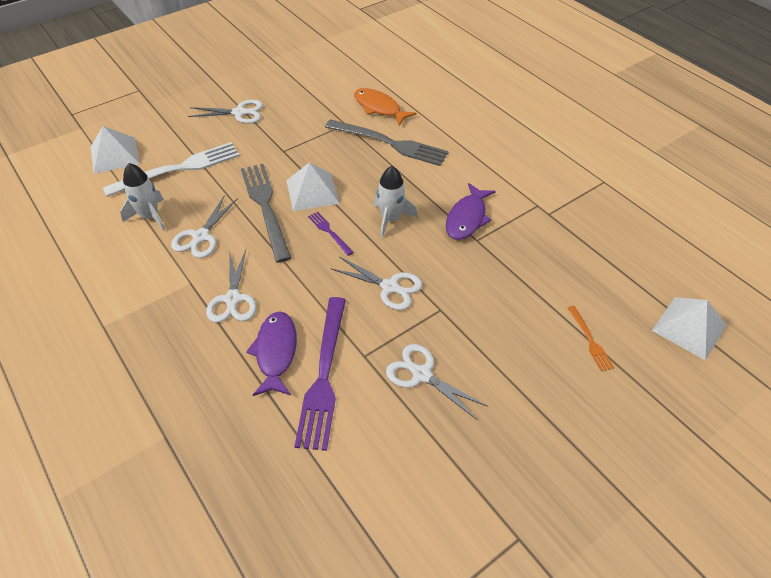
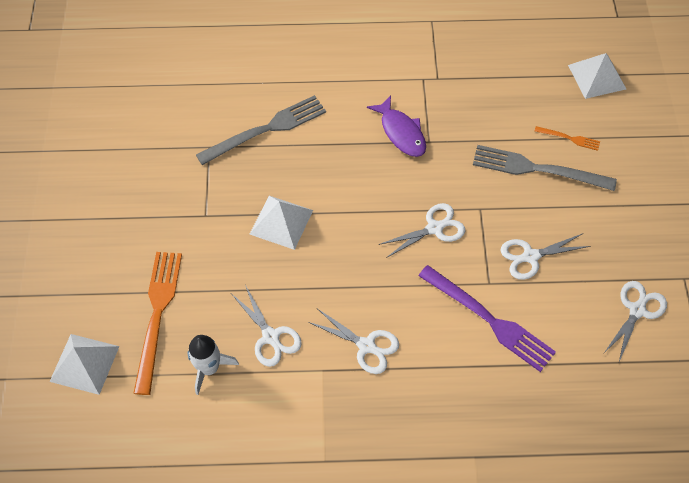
camera: 55 degrees left, 10 degrees up
white fork [103,142,240,197] -> orange fork [133,252,182,395]
white scissors [188,100,263,124] -> white scissors moved to [604,281,667,362]
grey fork [241,164,291,263] -> grey fork moved to [473,145,617,191]
purple fish [246,311,297,396] -> none
purple fork [308,212,354,256] -> none
orange fish [354,88,416,126] -> none
white rocket [374,166,417,238] -> none

